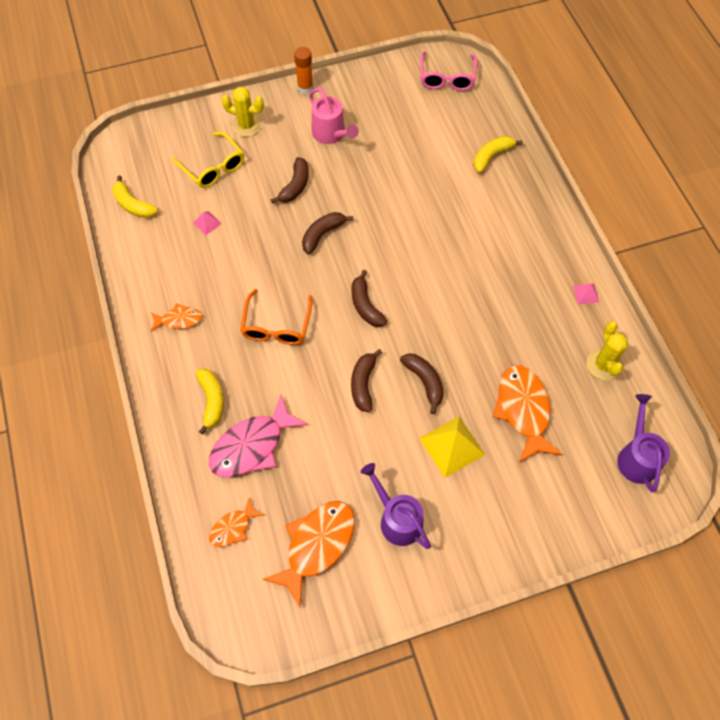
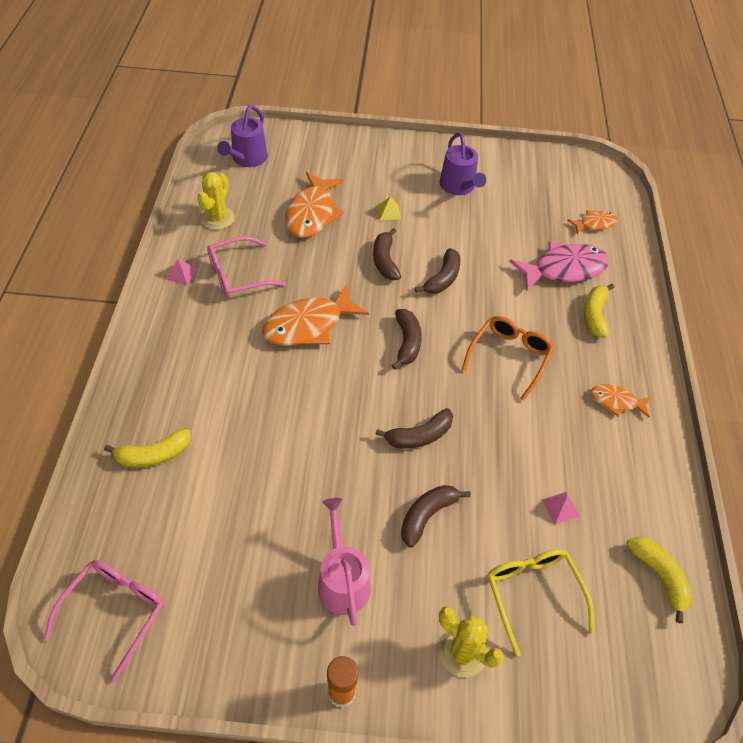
camera: 160 degrees left, 10 degrees down
orange fish [262,501,355,607] -> orange fish moved to [262,284,369,346]
yellow pyramid [419,416,485,478] -> yellow pyramid [377,197,401,220], size x0.50
none -> pink glasses [207,236,287,298]

